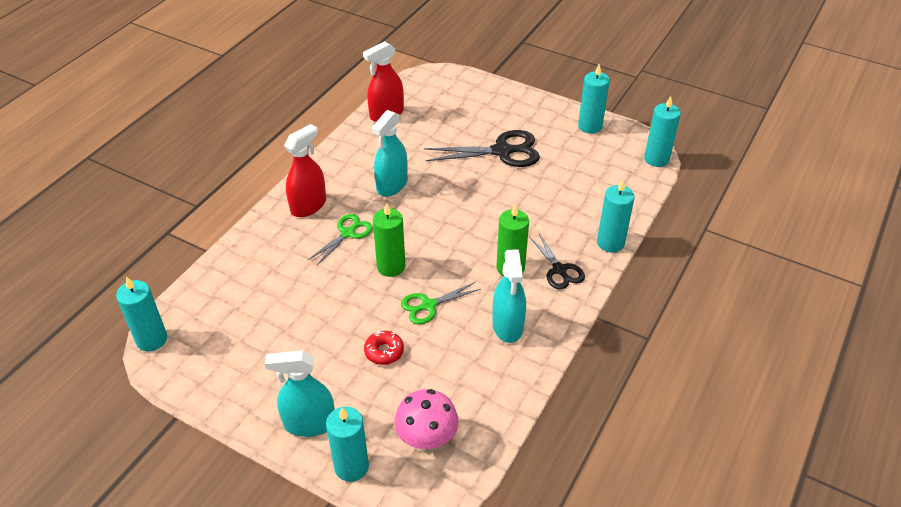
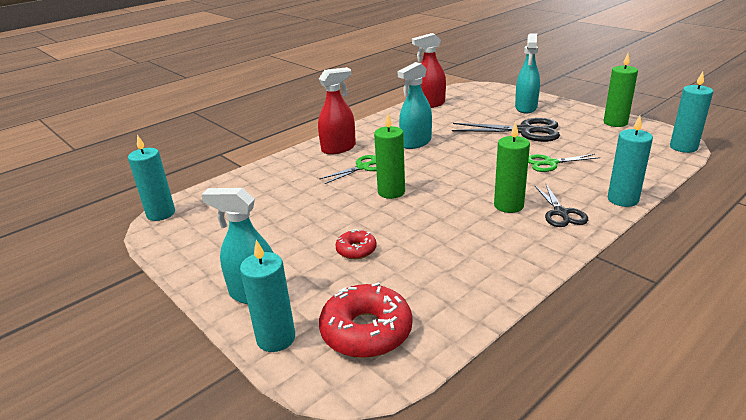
camera: 20 degrees right, 15 degrees down
pink mushroom [395,389,459,453] -> red donut [319,282,412,358]
green scissors [401,282,481,324] -> green scissors moved to [528,154,600,172]
turquoise spray bottle [492,249,526,343] -> turquoise spray bottle moved to [515,33,540,113]
turquoise candle [578,64,610,134] -> green candle [604,54,638,127]

